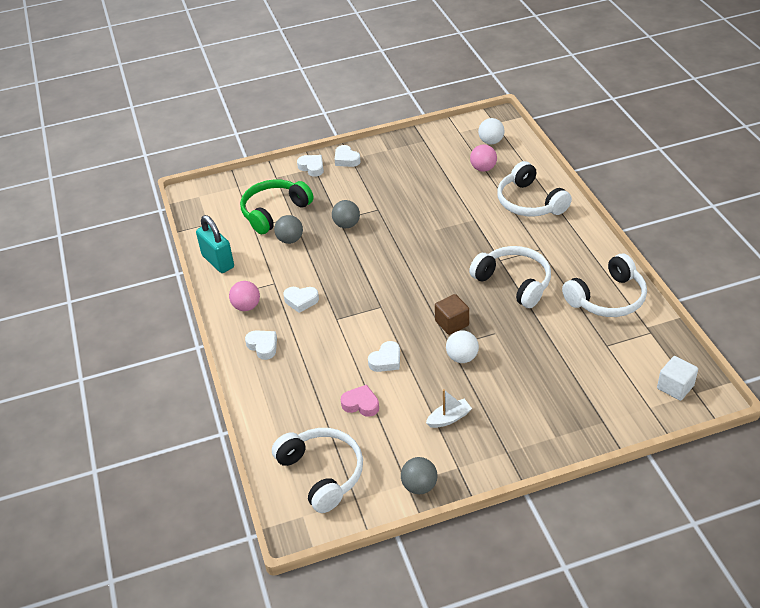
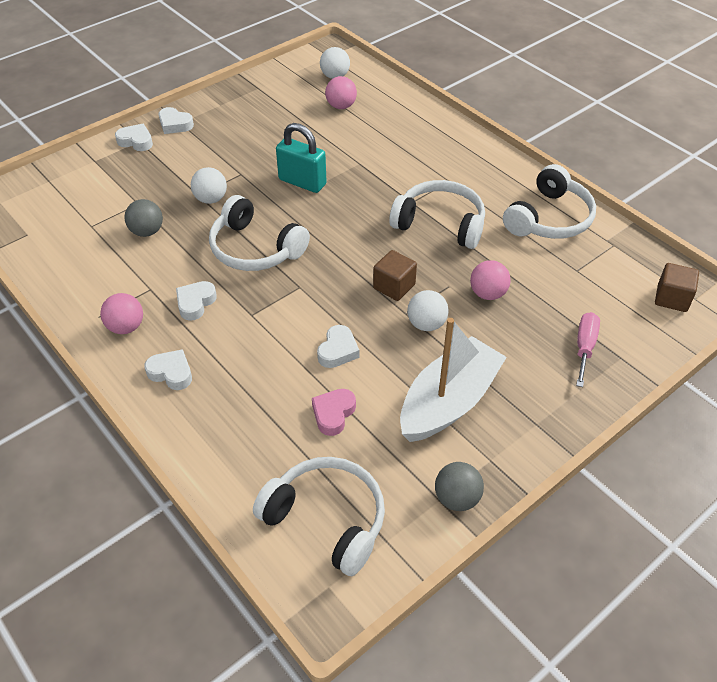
camera: 25 degrees left, 5 degrees up
turquoise padlock [196,215,234,273] -> turquoise padlock moved to [276,123,327,193]
green headphones [240,179,313,234] -> none
white heart [283,287,319,313] -> white heart turned 135 degrees clockwise [176,281,217,321]
grey ball [332,200,360,228] -> white ball [191,167,227,204]
pink heart [341,385,379,417] -> pink heart turned 60 degrees counterclockwise [312,389,356,436]
white boat [426,389,472,428] -> white boat [400,318,507,442], size x2.27
white headphones [497,161,572,216] -> white headphones moved to [209,195,310,271]
white cube [657,356,698,401] -> brown cube [655,263,699,312]
none -> pink ball [470,260,511,300]
none -> pink screwdriver [576,312,600,387]

